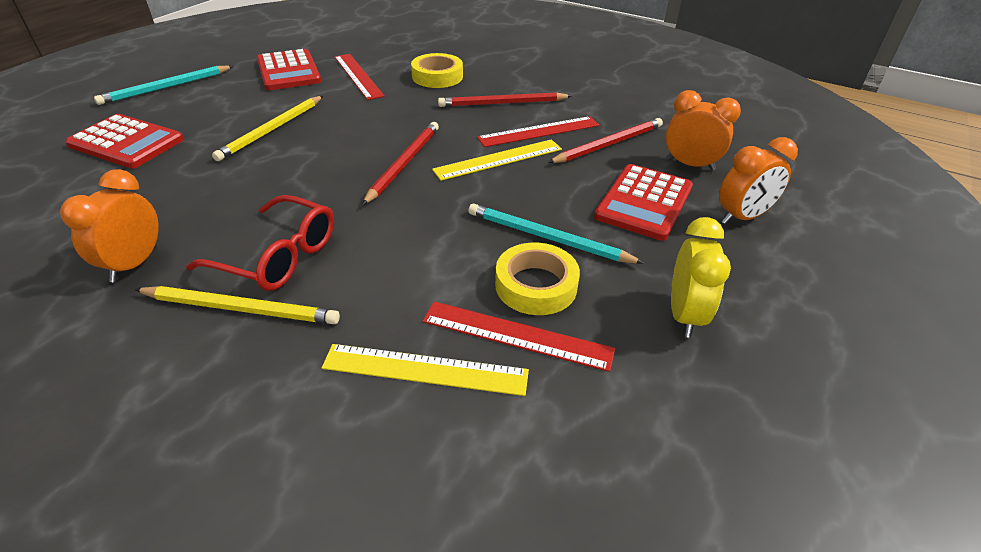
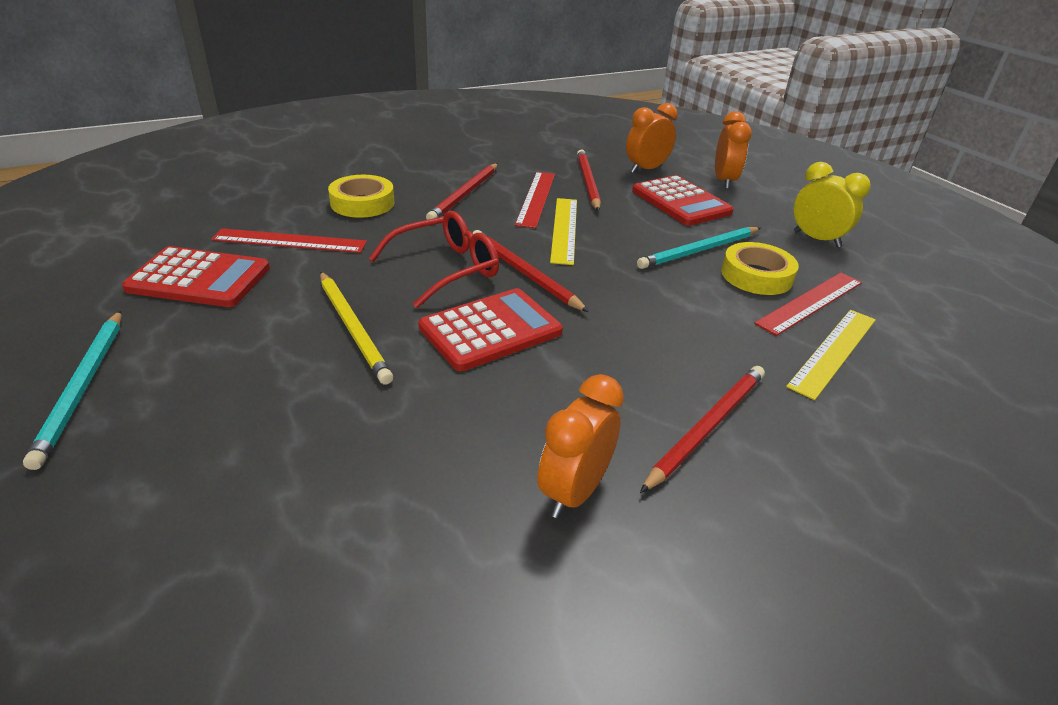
camera: 60 degrees left, 5 degrees down
orange clock [60,169,159,282] -> orange clock turned 75 degrees clockwise [537,374,624,518]
red calculator [65,114,184,168] -> red calculator moved to [418,288,563,371]
yellow pencil [134,286,340,324] -> red pencil [640,366,765,493]
red glasses [186,195,334,291] -> red glasses moved to [369,211,499,308]

